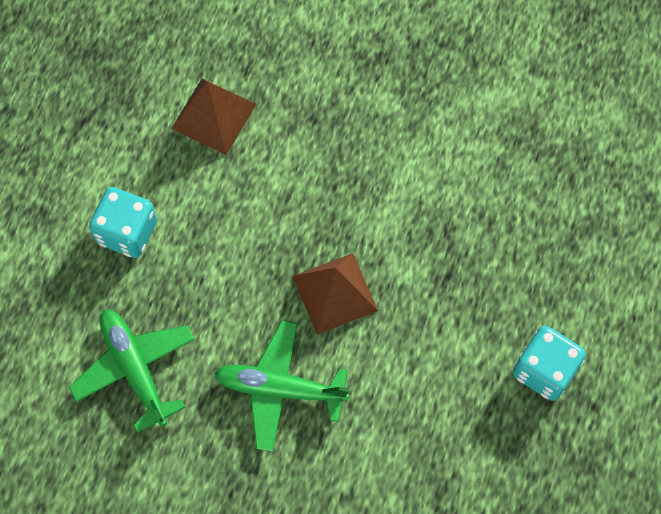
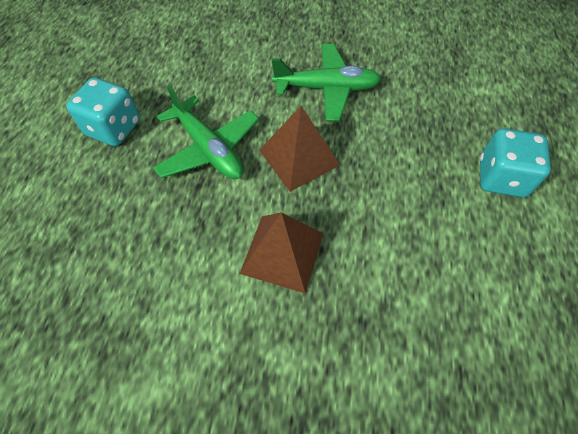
camera: 170 degrees right, 10 degrees down
green plane [69,309,195,433] -> green plane moved to [153,85,259,179]
brown pyramid [171,79,256,155] -> brown pyramid moved to [240,212,324,293]

